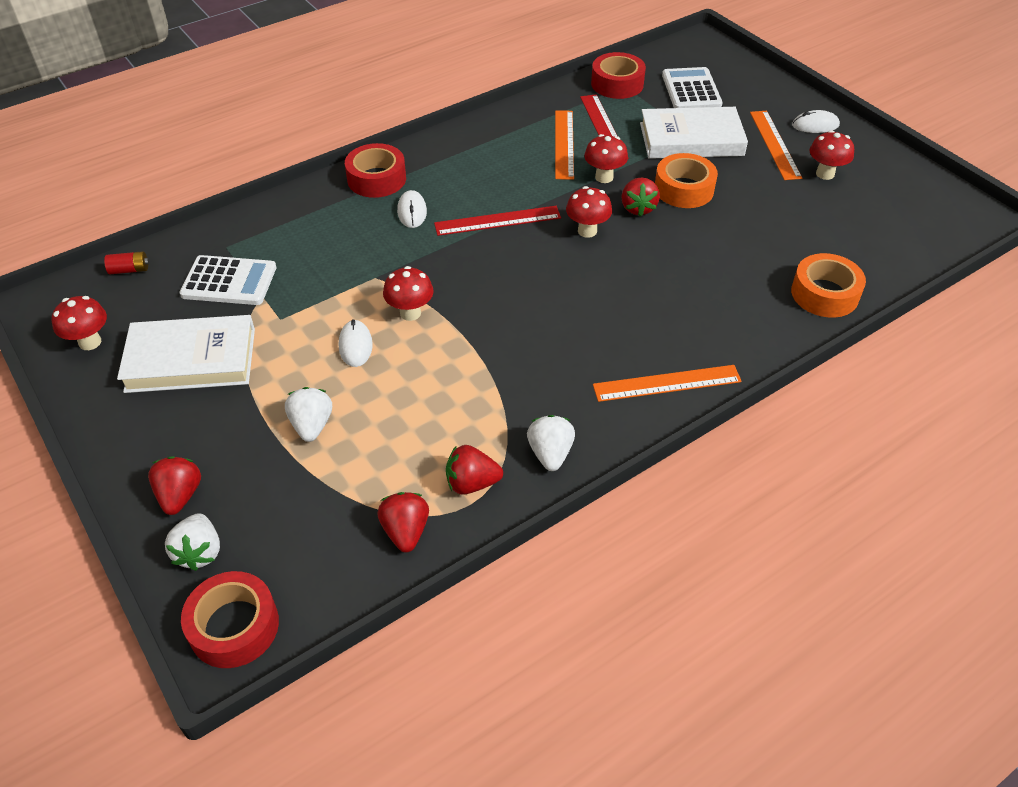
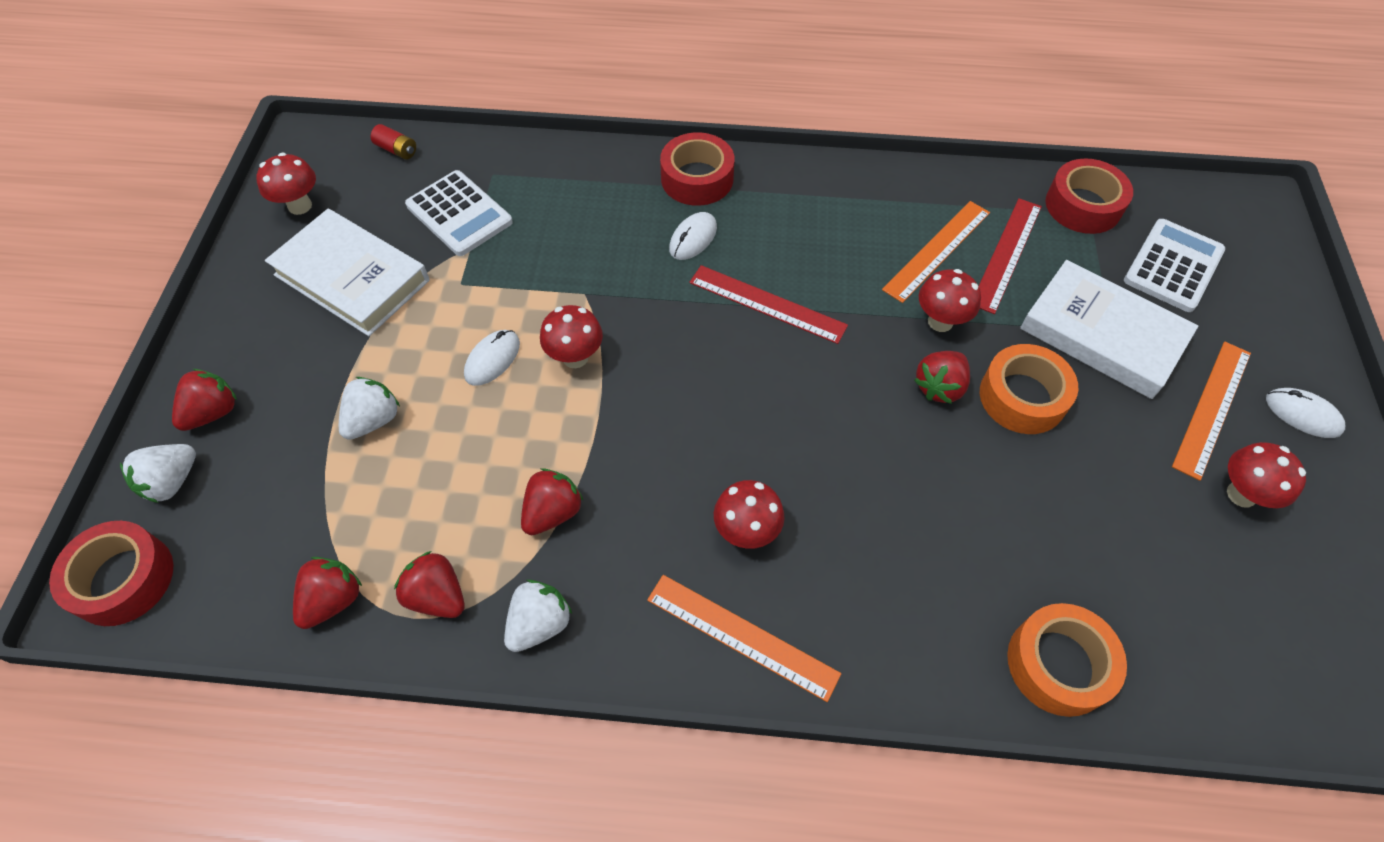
camera: 40 degrees right, 10 degrees up
red mushroom [566,186,612,238] -> red mushroom moved to [714,480,784,549]
none -> red strawberry [521,468,584,535]

